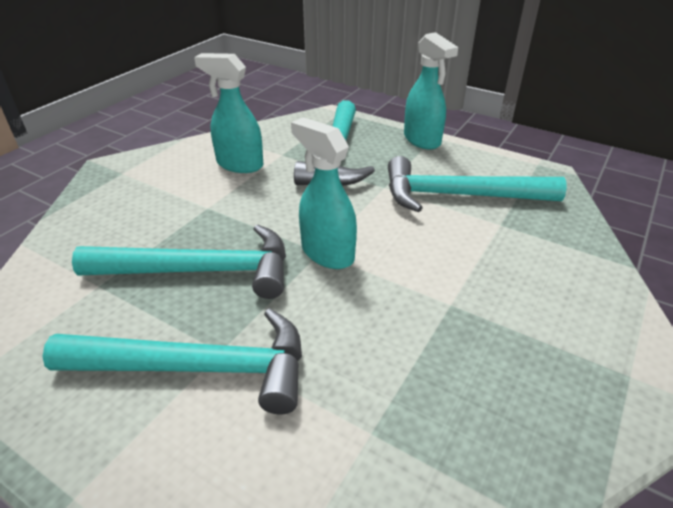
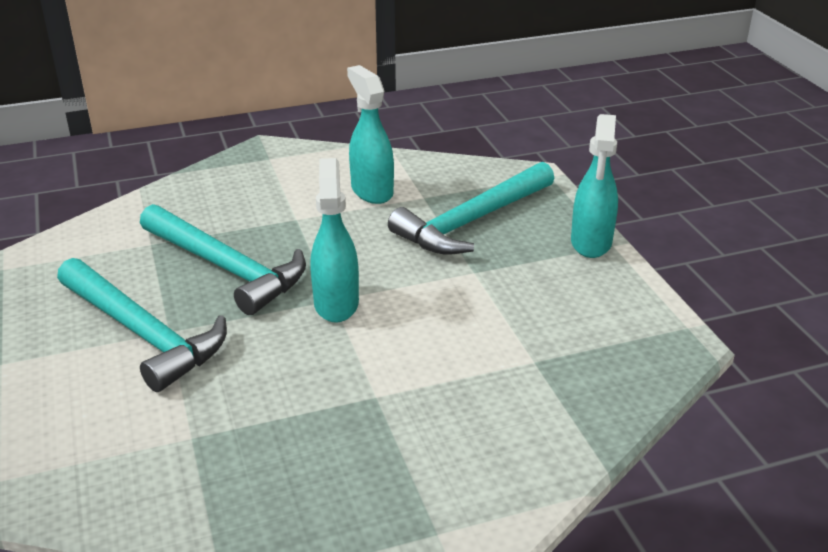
camera: 40 degrees right, 5 degrees down
turquoise hammer [388,156,567,212] -> none

